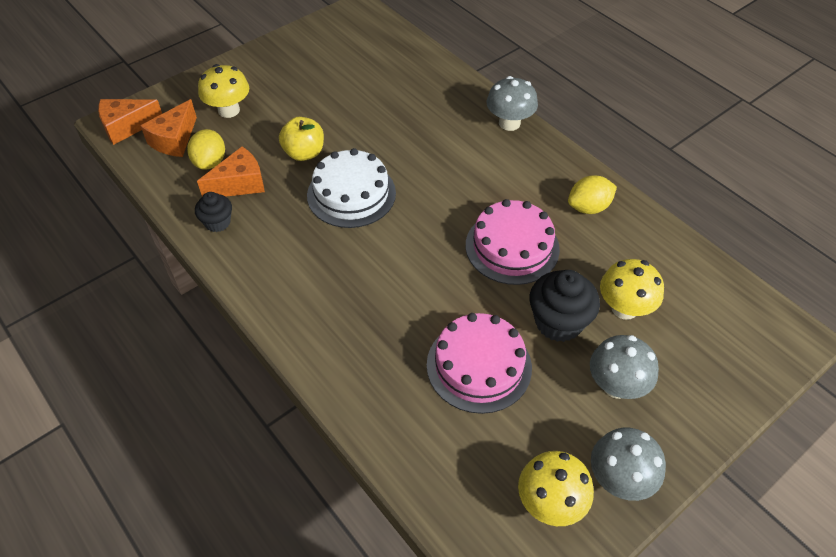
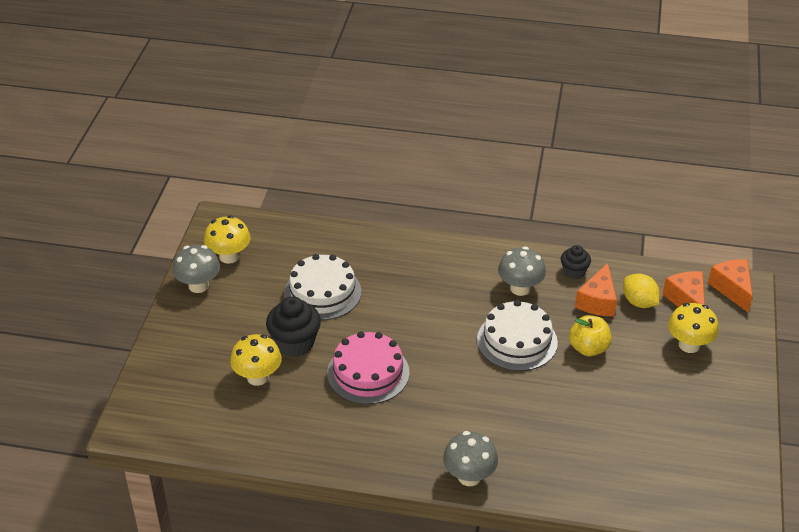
camera: 140 degrees right, 10 degrees down
orange cheese [98,99,162,145] -> orange cheese turned 45 degrees counterclockwise [708,259,753,313]
pink cake [427,313,532,414] -> white cake [284,254,361,320]
yellow lemon [568,175,617,214] -> none
grey mushroom [590,335,659,399] -> grey mushroom moved to [498,247,546,296]

